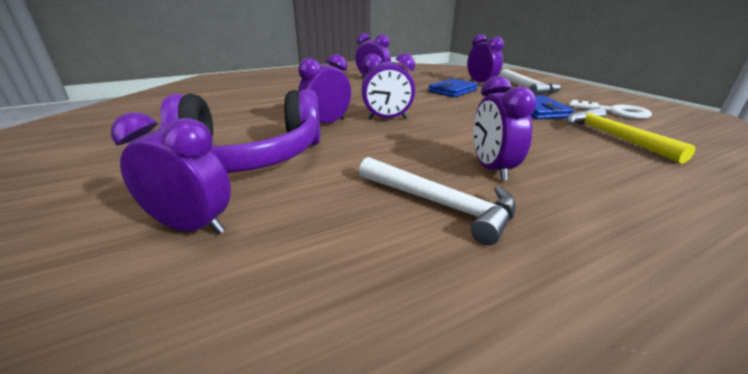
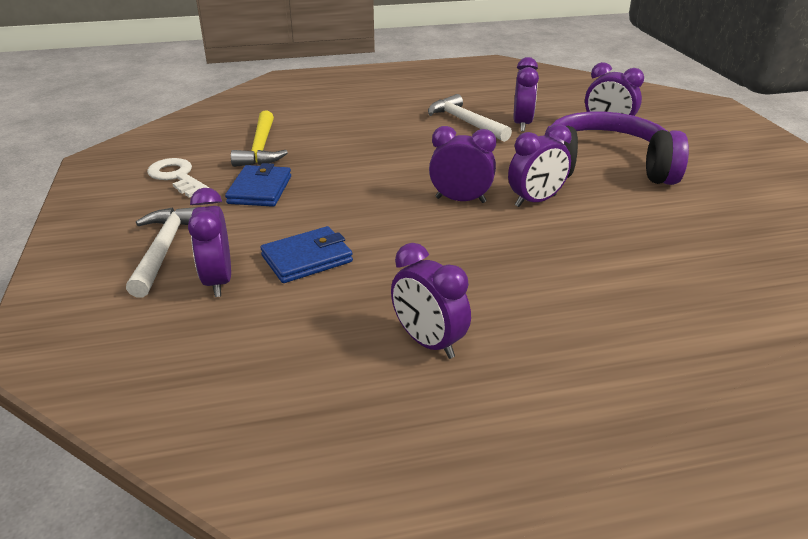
camera: 165 degrees left, 5 degrees up
purple clock [473,76,537,181] -> purple clock moved to [513,57,539,132]

